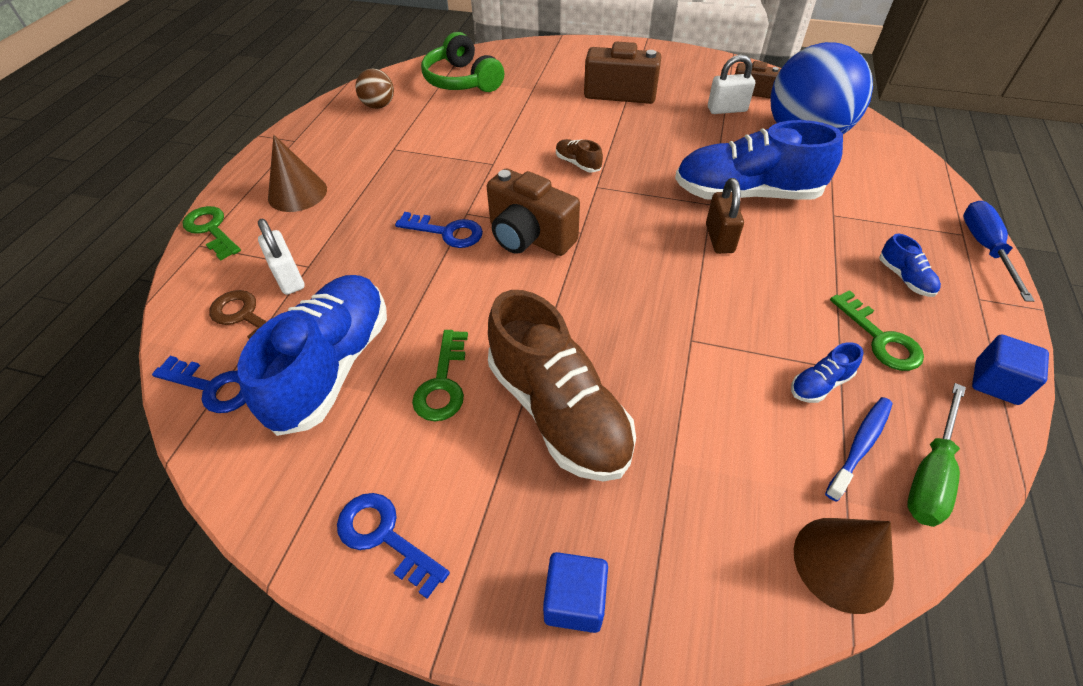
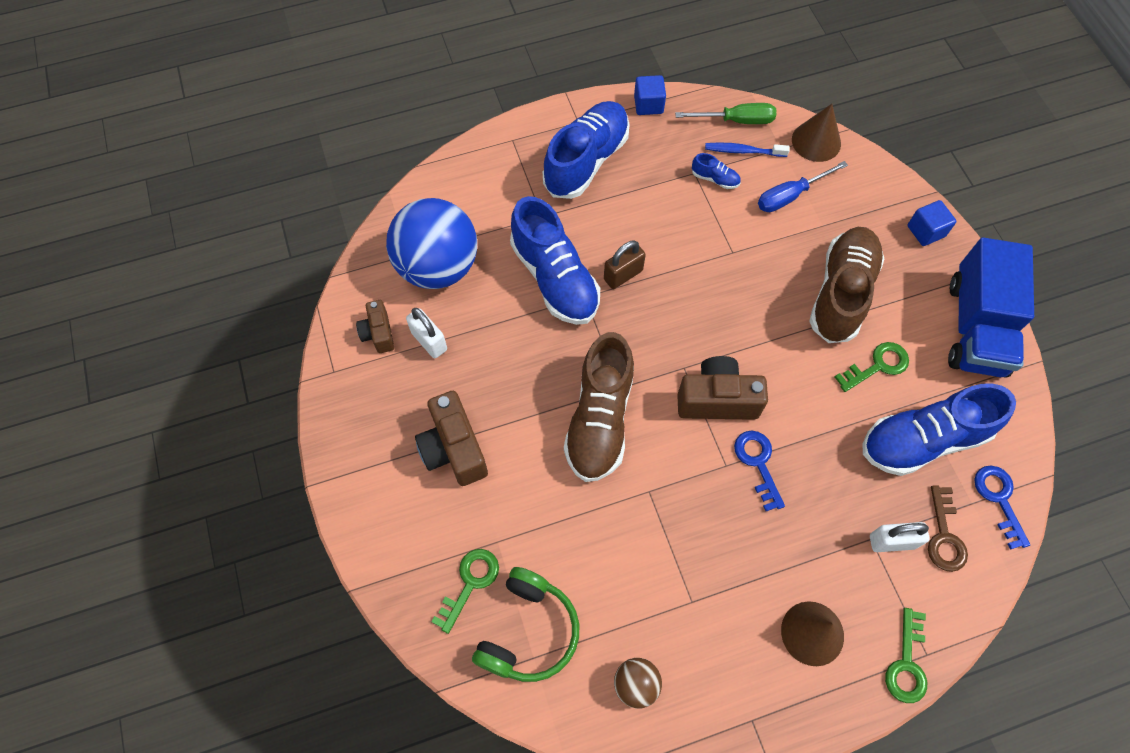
camera: 125 degrees left, 15 degrees up
white padlock [258,219,305,295] -> white padlock turned 60 degrees clockwise [870,522,930,552]
blue key [337,493,450,599] -> blue truck [948,237,1034,378]
brown camera [487,168,580,256] -> brown camera turned 90 degrees counterclockwise [677,356,768,420]
brown shoe [556,139,603,173] -> brown shoe [564,332,634,482], size x2.44
green key [830,290,924,371] -> green key moved to [431,549,499,634]
blue shoe [879,234,941,297] -> blue shoe [543,101,630,199], size x2.44
blue screwdriver [963,201,1035,302] -> blue screwdriver moved to [758,161,848,212]

